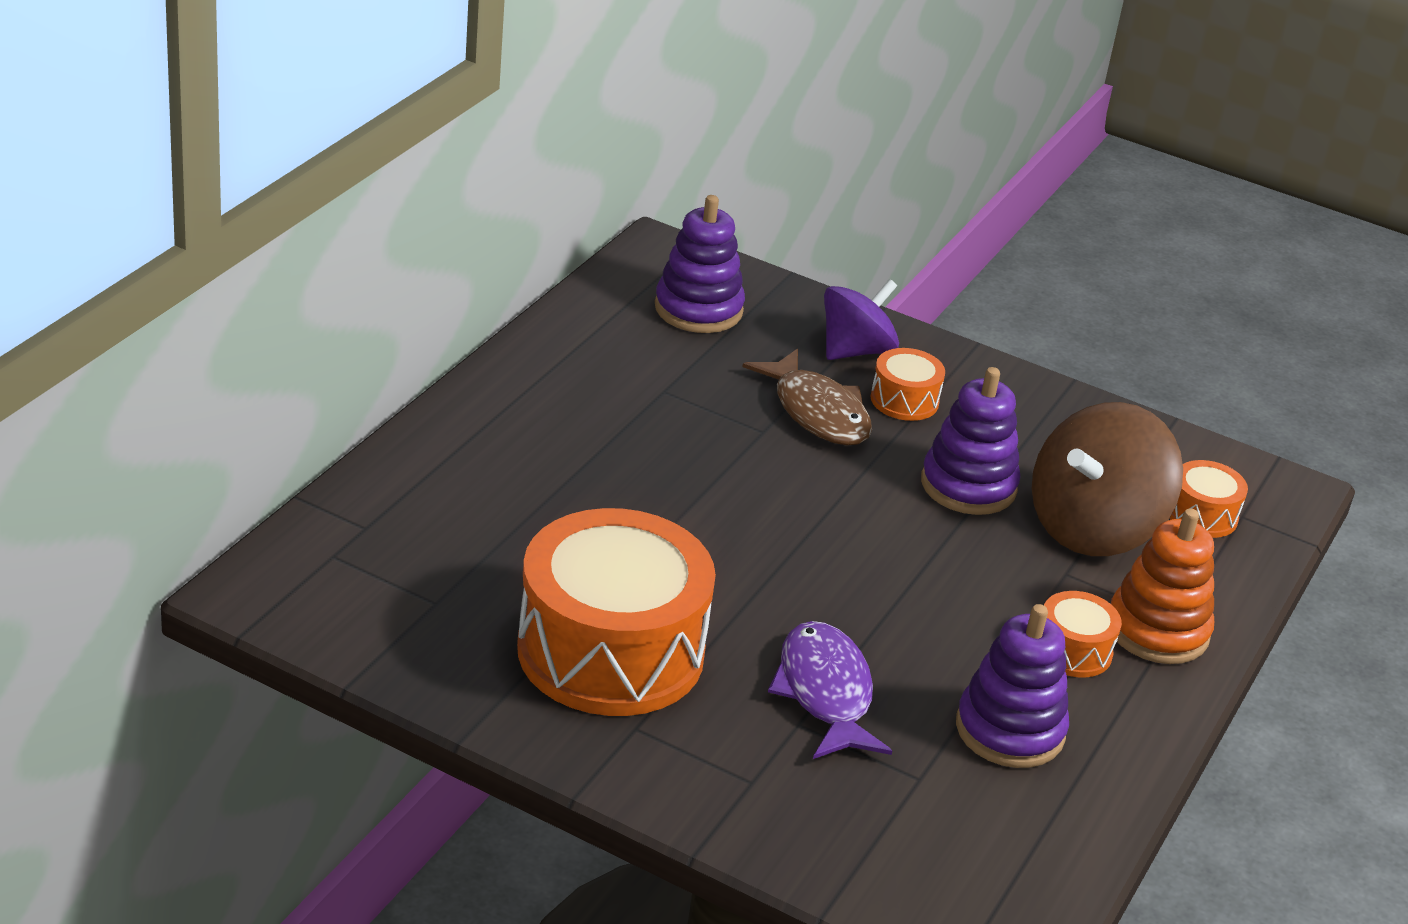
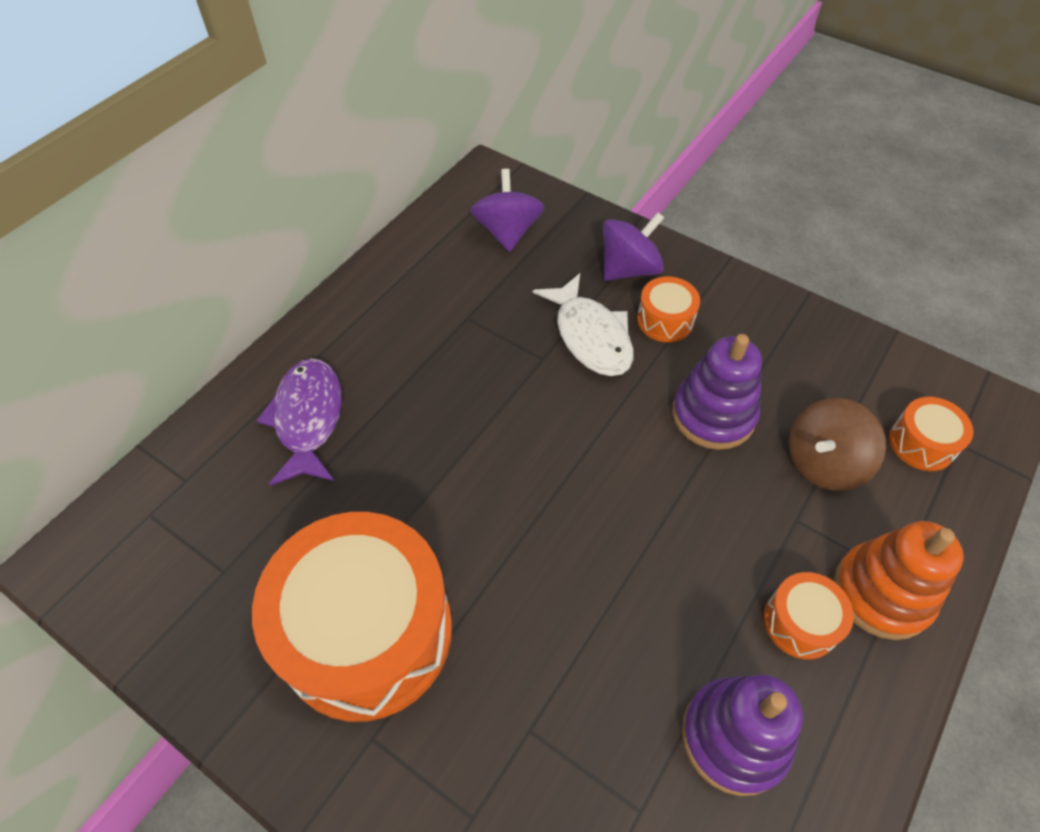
camera: 10 degrees right, 20 degrees up
purple stacking toy [655,195,745,333] -> purple spinning top [470,169,544,252]
brown fish [742,349,872,445] -> white fish [533,273,633,376]
purple fish [768,621,892,759] -> purple fish moved to [257,358,342,486]
brown spinning top [1032,402,1183,556] -> brown spinning top [789,398,886,491], size x0.65

